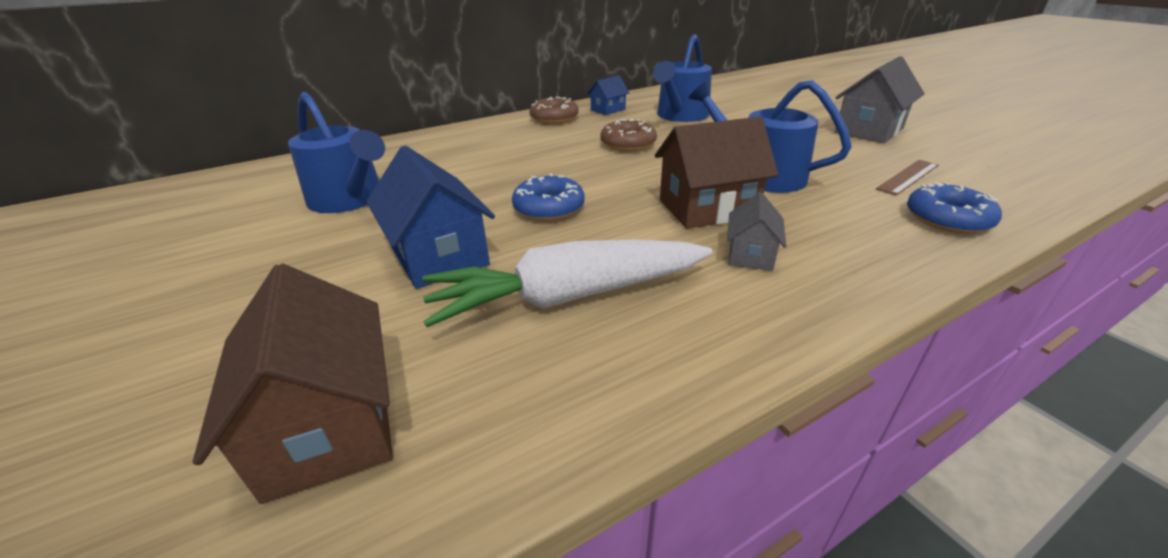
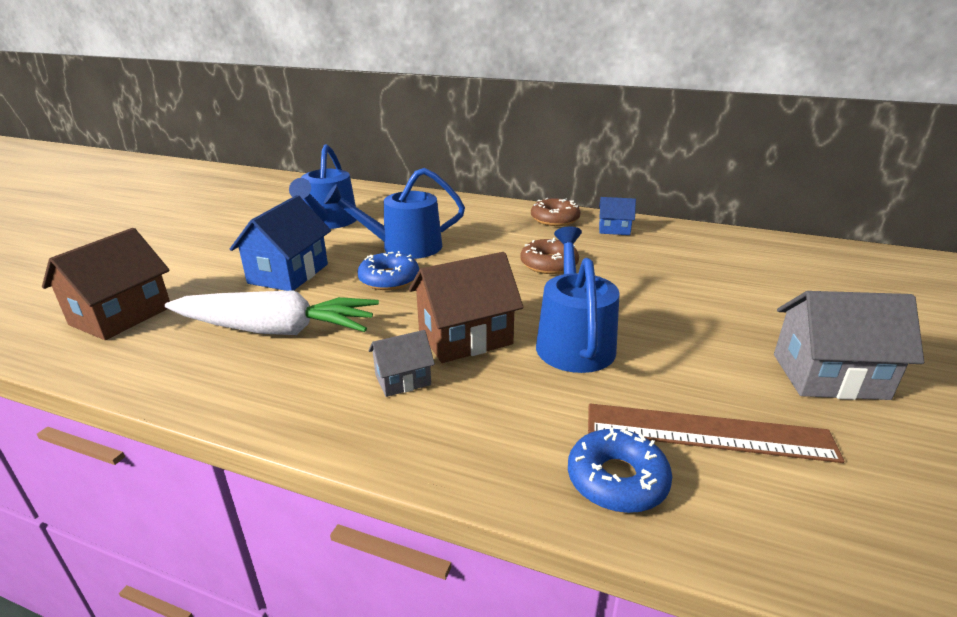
camera: 50 degrees right, 5 degrees down
white carrot [422,240,713,327] -> white carrot turned 150 degrees clockwise [165,291,379,335]
blue watering can [653,34,712,122] -> blue watering can moved to [324,168,465,259]
brown house [655,117,778,229] -> brown house turned 60 degrees counterclockwise [409,252,524,363]
brown ruler [876,160,939,195] -> brown ruler [588,403,845,463], size x1.68

